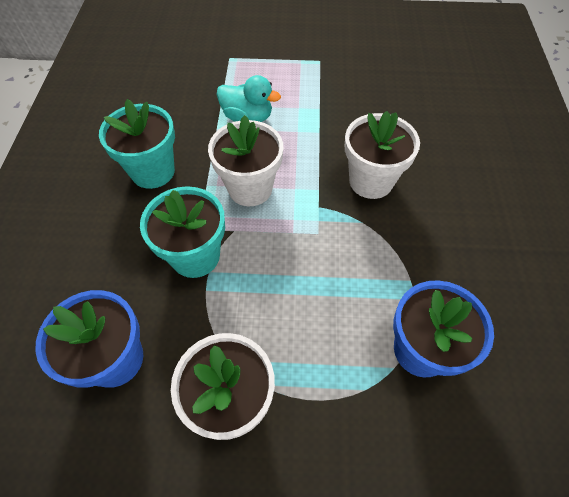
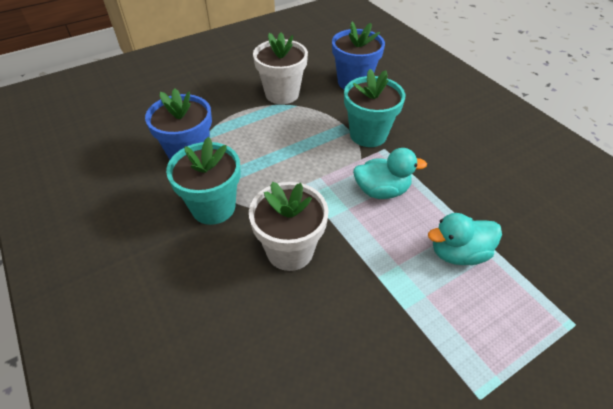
camera: 145 degrees right, 10 degrees down
turquoise flower pot [99,99,175,189] -> turquoise flower pot moved to [166,137,241,225]
white flower pot [208,115,284,206] -> turquoise duck [353,148,427,199]

